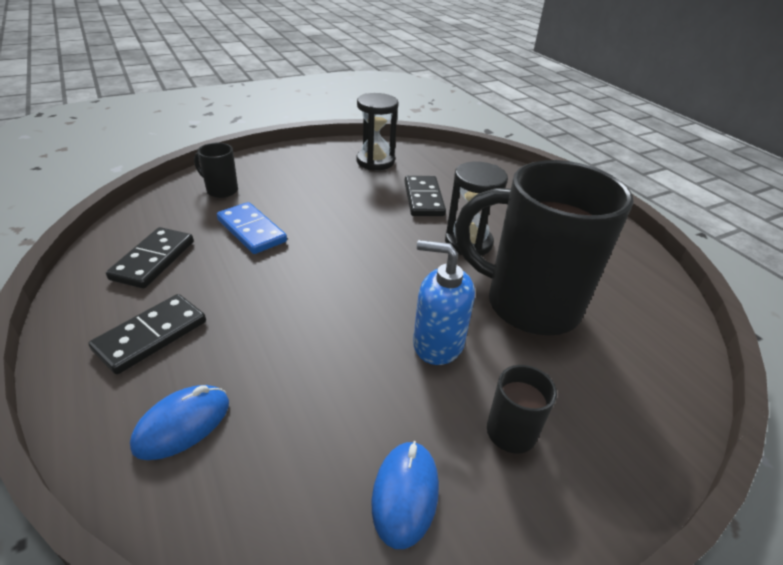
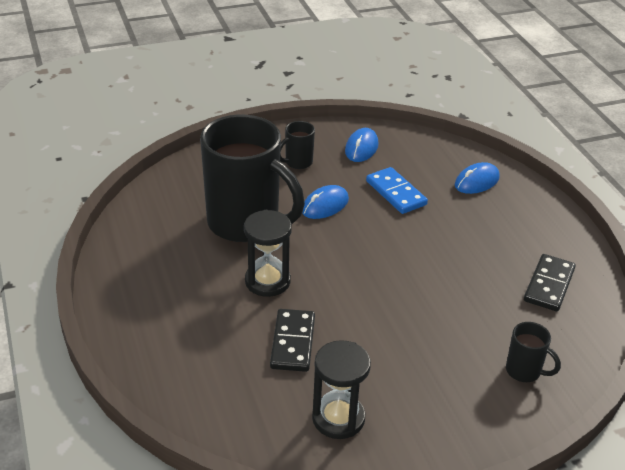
camera: 170 degrees left, 0 degrees up
black domino [88,294,206,374] -> none
blue domino [217,202,287,254] -> blue domino moved to [366,167,428,214]
blue soap dispenser [413,240,475,365] -> blue mouse [302,185,349,219]

